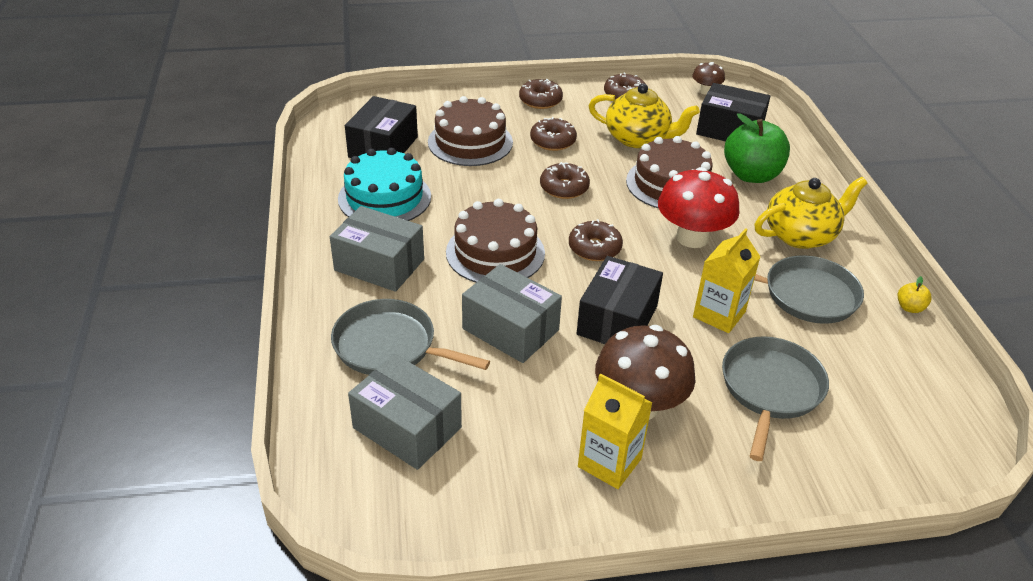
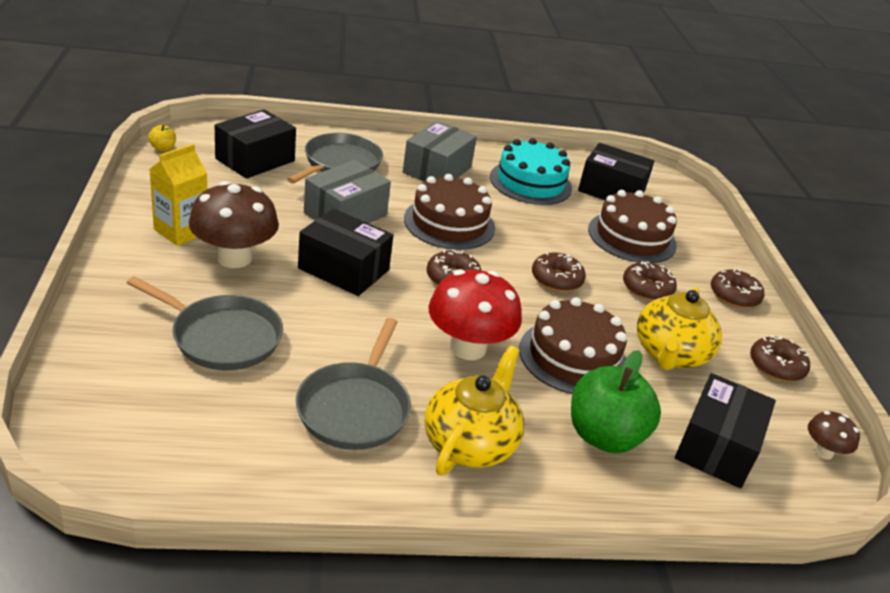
camera: 90 degrees right, 5 degrees down
grey box [348,354,462,470] -> black box [215,109,296,179]
yellow carton [693,228,761,333] -> none
yellow teapot [755,177,867,249] -> yellow teapot turned 135 degrees counterclockwise [424,345,525,475]
yellow apple [897,276,932,313] -> yellow apple moved to [148,125,176,151]

